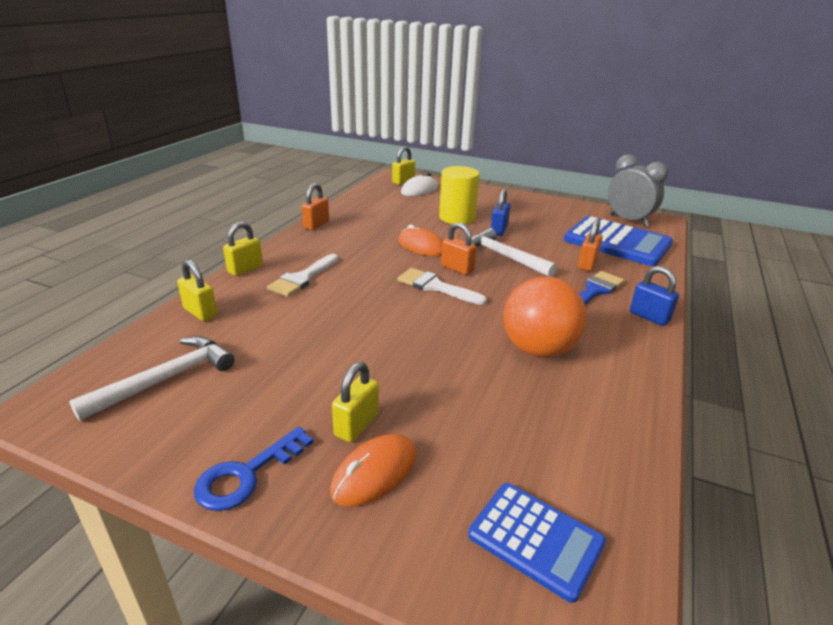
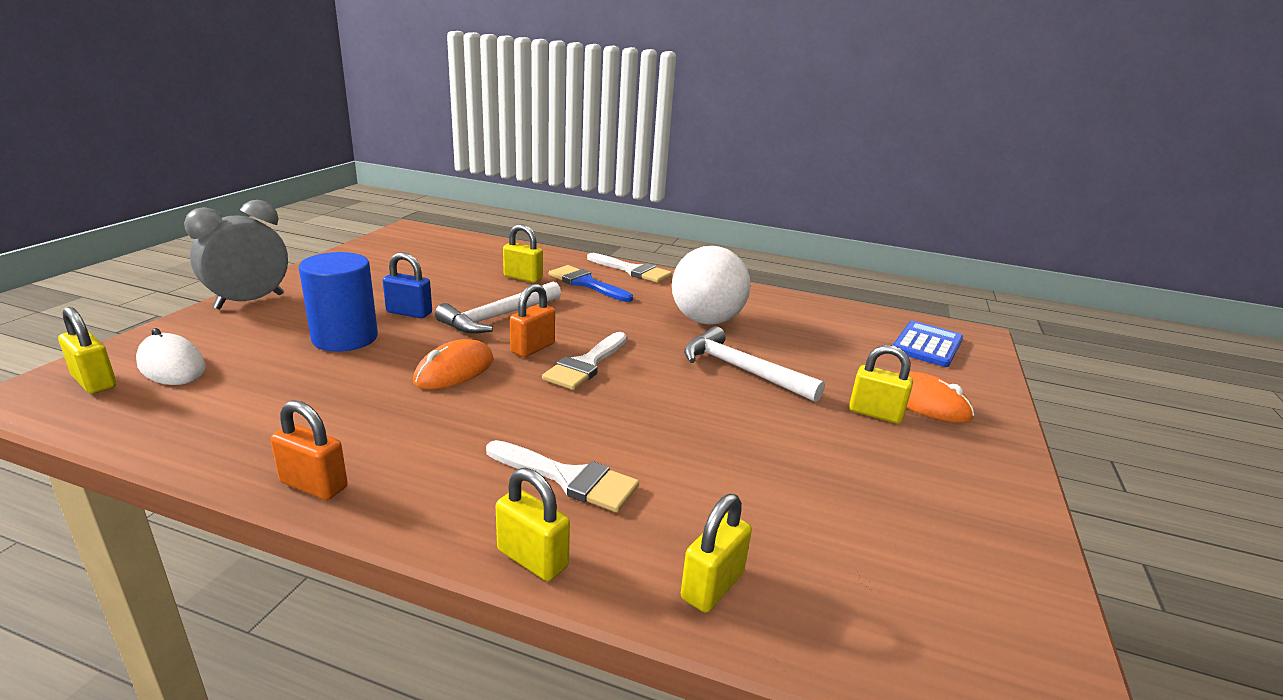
camera: 95 degrees left, 5 degrees down
white hammer [69,336,235,421] -> white hammer moved to [684,326,825,402]
blue key [194,427,313,511] -> none
yellow cylinder [439,166,480,224] -> blue cylinder [299,252,378,352]
orange ball [503,277,587,358] -> white ball [672,246,751,325]
blue calculator [564,216,673,266] -> none
orange padlock [578,219,603,271] -> yellow padlock [503,224,543,283]
grey clock [608,154,669,226] -> grey clock moved to [184,200,288,309]
blue padlock [630,266,679,326] -> white brush [587,253,672,283]

